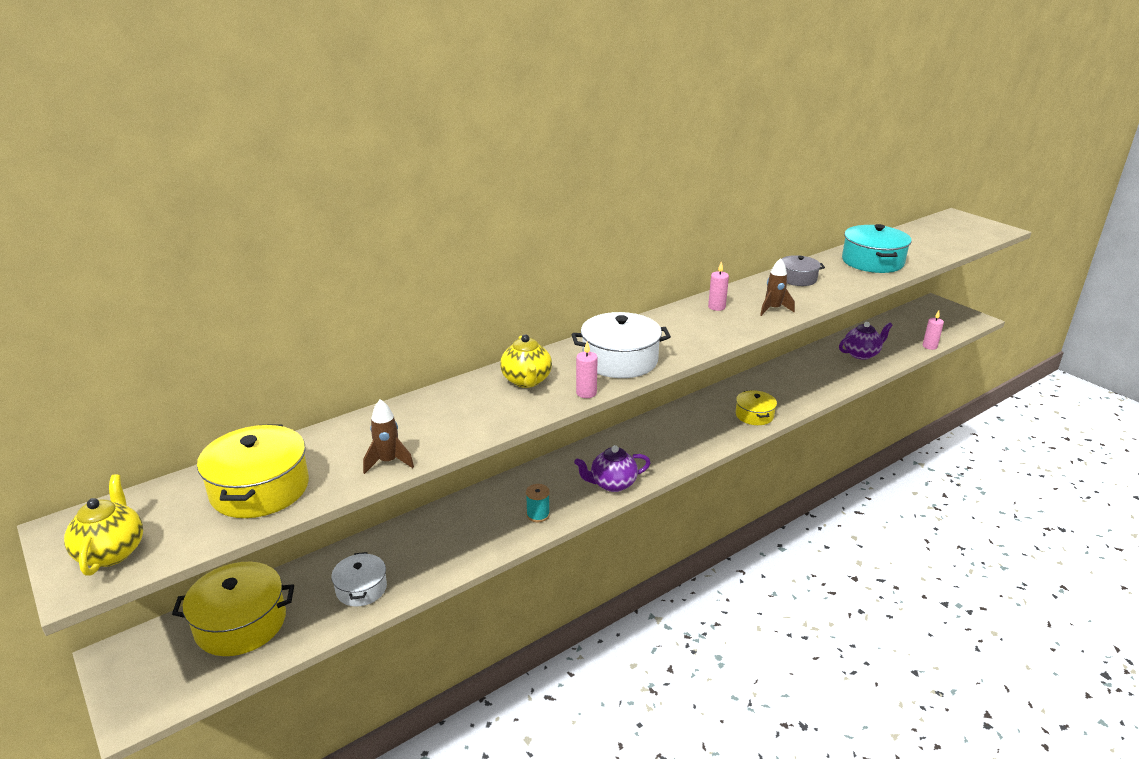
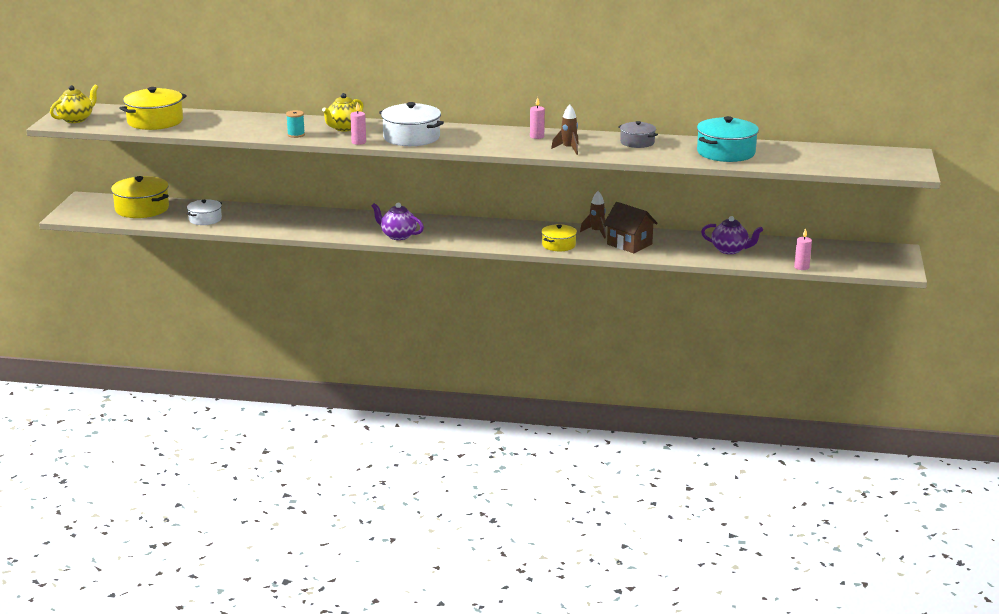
camera: 45 degrees right, 5 degrees down
brown rocket [363,399,414,474] -> brown rocket moved to [580,191,606,239]
turquoise spool [526,484,550,522] -> turquoise spool moved to [286,110,305,138]
none -> brown house [603,202,658,253]

